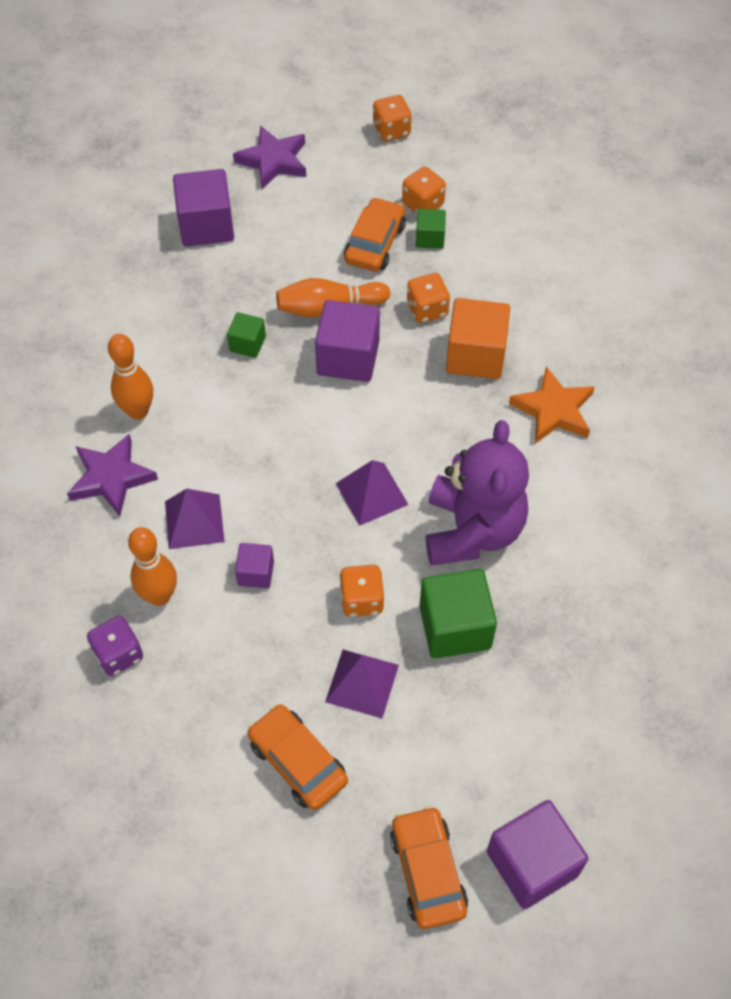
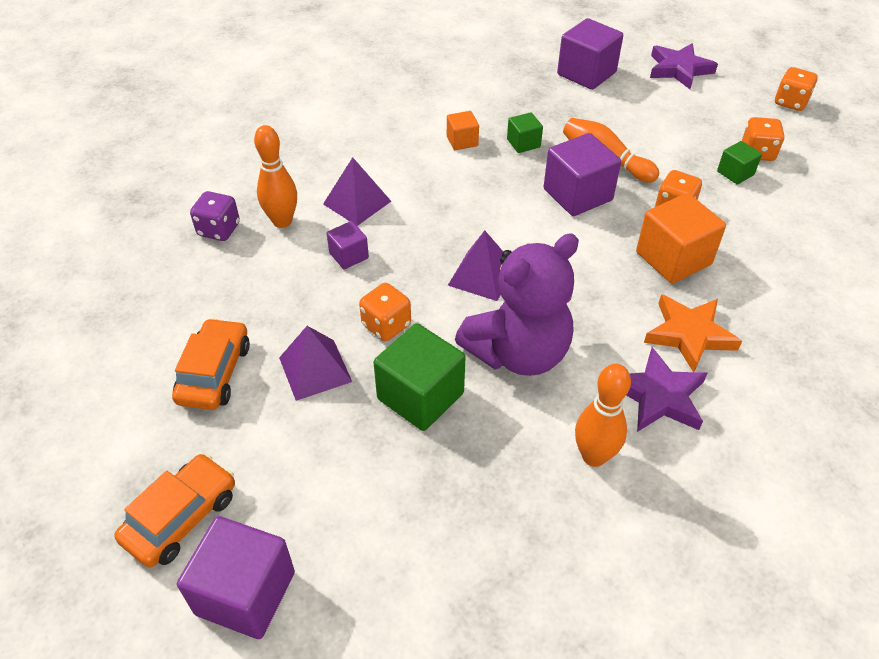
camera: 50 degrees right, 10 degrees down
purple star [67,434,158,516] -> purple star moved to [626,347,707,432]
orange bowling pin [108,334,153,420] -> orange bowling pin moved to [575,364,631,467]
orange car [344,197,406,271] -> none
none -> orange cube [447,111,479,150]

